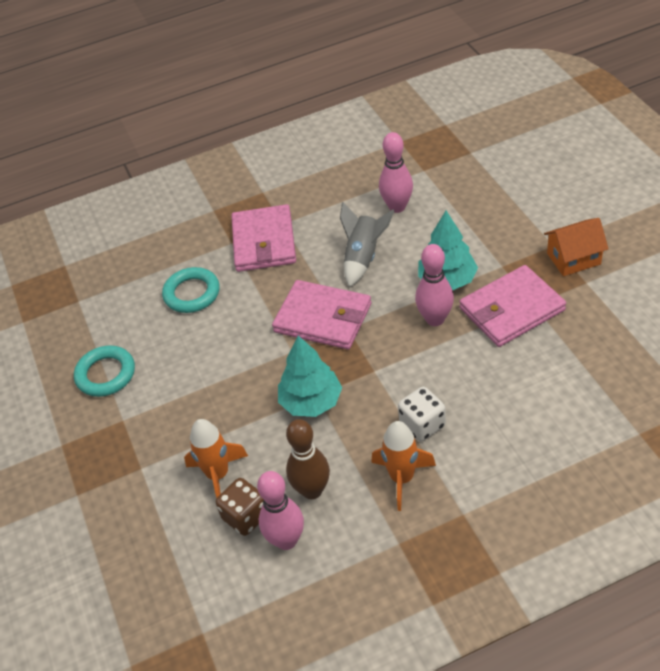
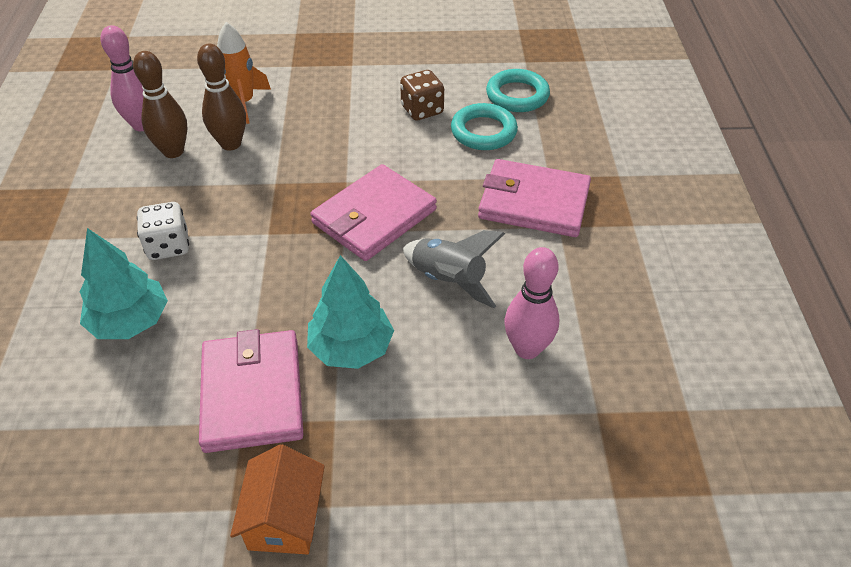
camera: 105 degrees right, 0 degrees up
turquoise ring [74,345,135,397] -> turquoise ring moved to [486,69,550,112]
brown dice [216,478,264,536] -> brown dice moved to [400,70,444,120]
turquoise tree [278,336,342,417] -> turquoise tree moved to [80,228,168,339]
orange rocket [371,421,436,511] -> none
pink bowling pin [415,244,454,326] -> none
none -> brown bowling pin [197,44,246,151]

